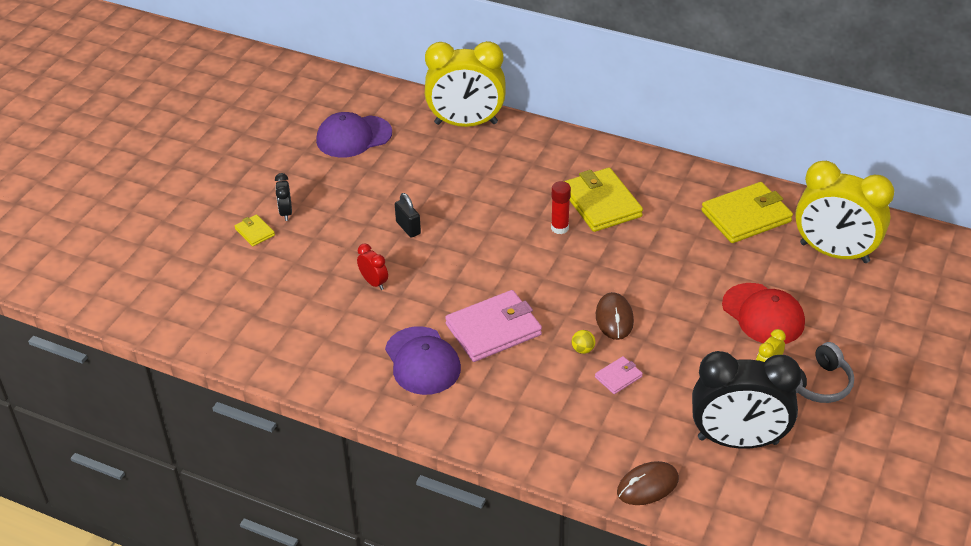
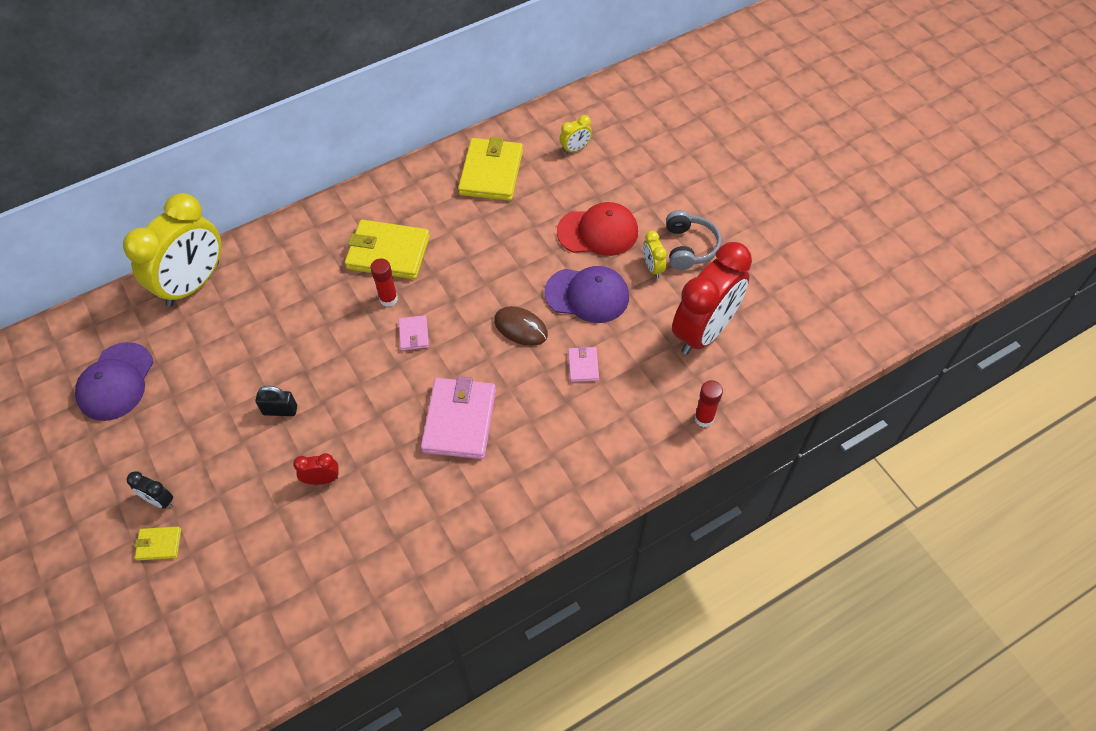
camera: 55 degrees left, 15 degrees up
purple cap [385,326,461,395] -> purple cap moved to [544,266,629,323]
yellow ball [572,330,595,354] -> none
brown mouse [617,461,679,505] -> red glue stick [694,380,723,427]
black clock [692,351,802,449] -> red clock [672,242,752,355]
yellow clock [795,161,894,263] -> yellow clock [560,115,592,154], size x0.41
none -> pink wallet [399,315,429,351]

